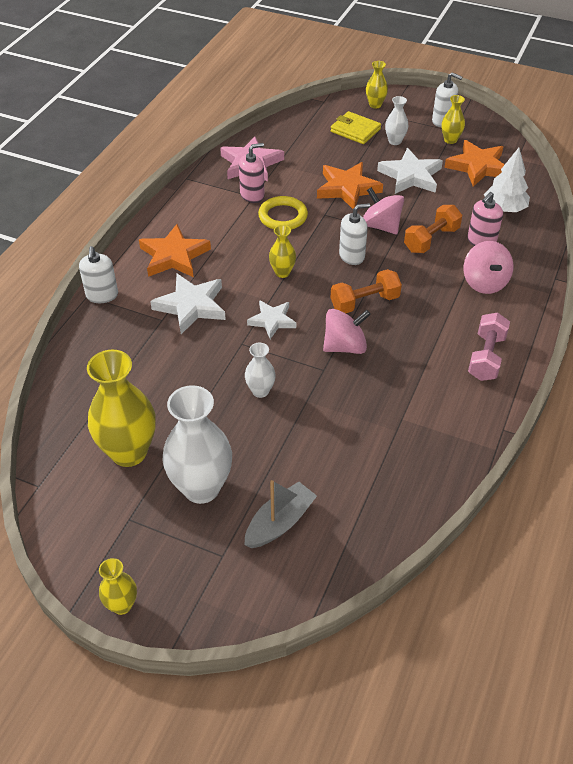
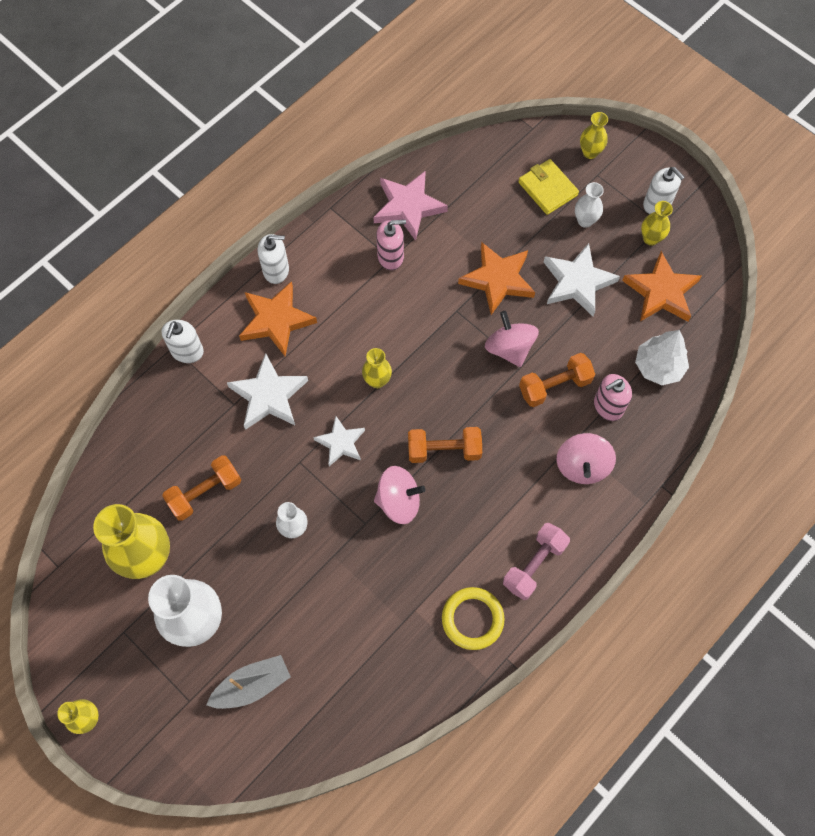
camera: 20 degrees right, 20 degrees up
yellow ring [258,196,308,230] -> yellow ring moved to [442,587,505,650]
white soap dispenser [339,203,370,265] -> white soap dispenser moved to [258,234,289,284]
none -> orange dumbbell [162,455,241,521]

